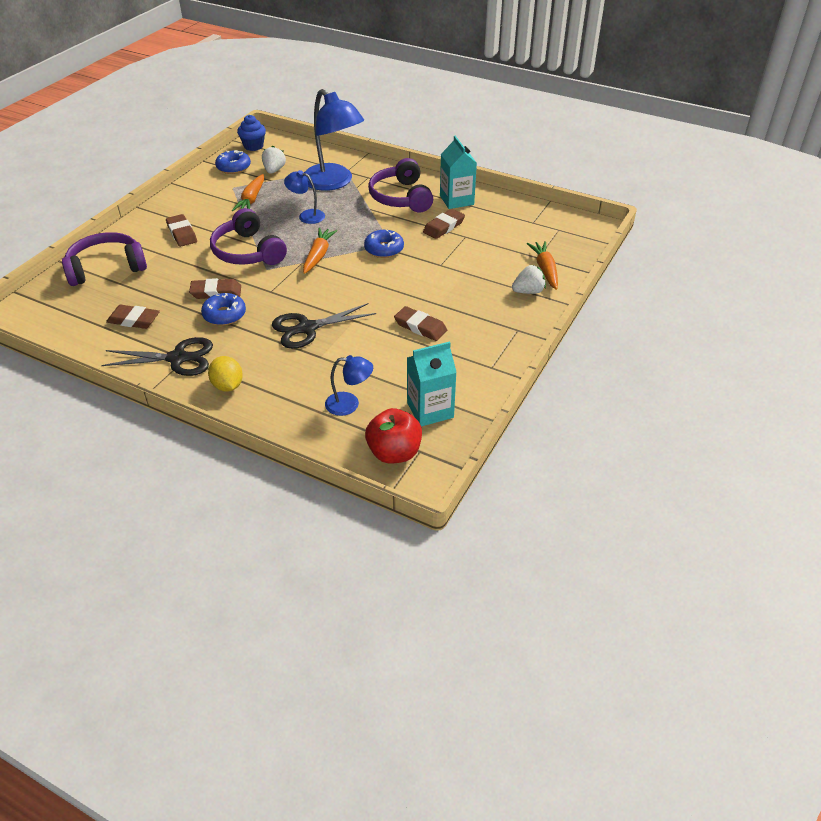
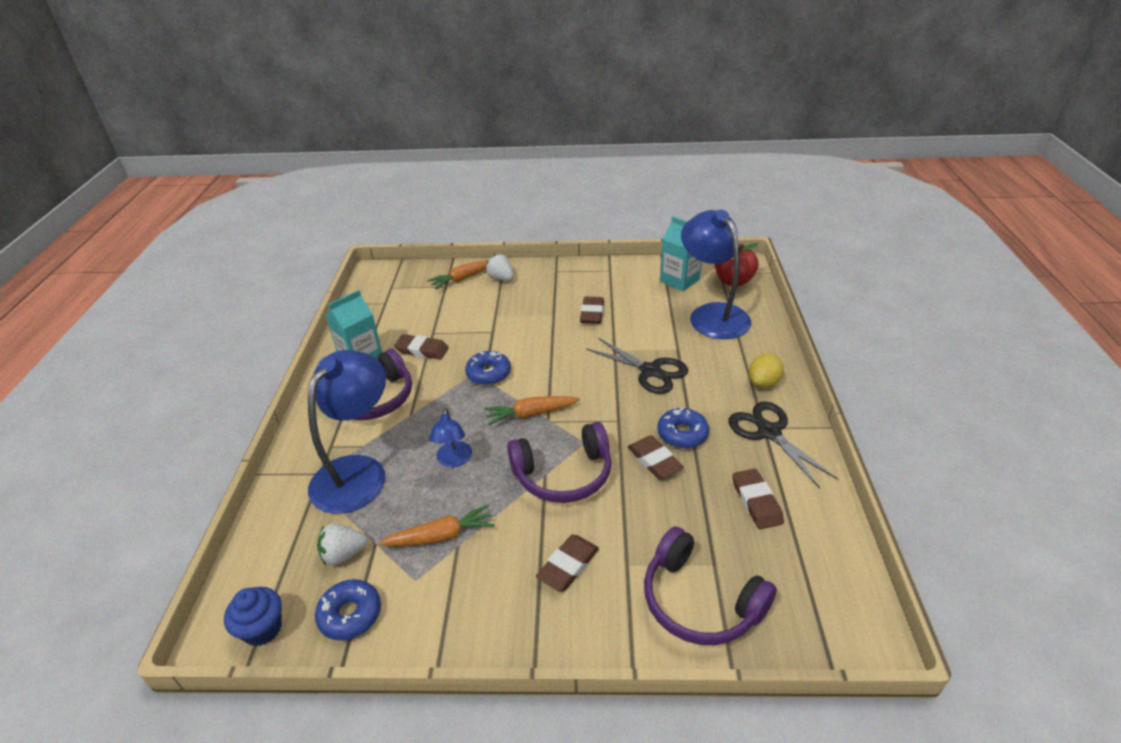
camera: 115 degrees left, 5 degrees down
purple headphones [210,208,287,265] -> purple headphones turned 45 degrees clockwise [507,422,611,503]
blue lamp [325,355,373,416] -> blue lamp [681,210,751,339], size x2.06

